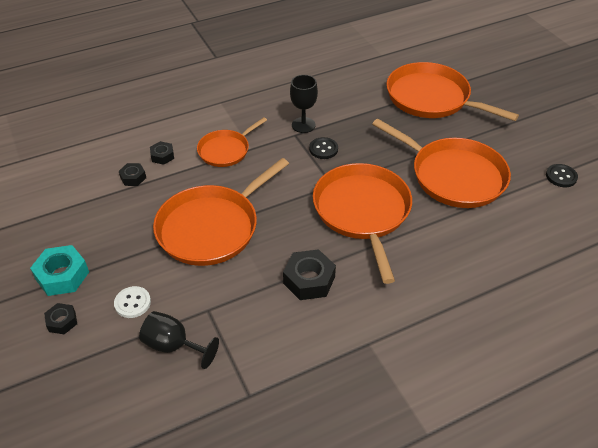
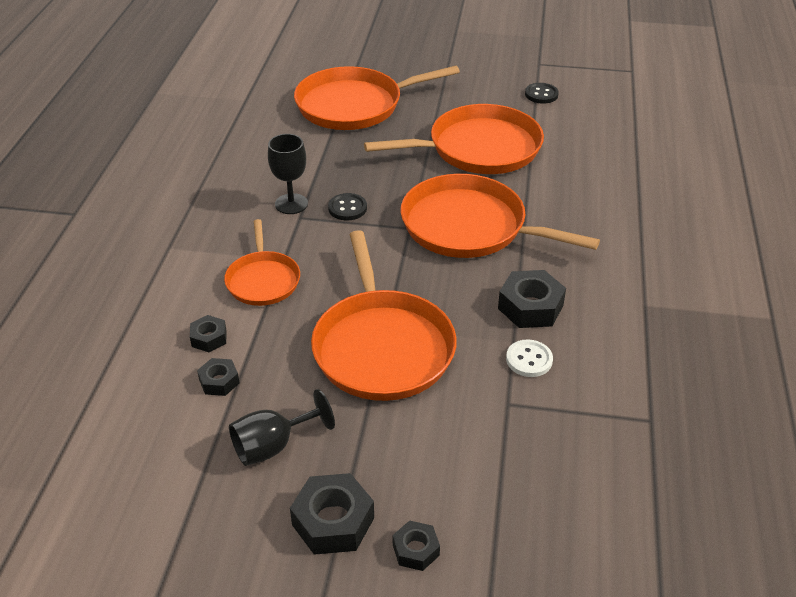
camera: 55 degrees left, 5 degrees down
turquoise nut [30,245,89,296] -> black nut [290,473,374,555]
white button [114,286,151,318] -> white button moved to [506,339,553,377]
black goblet [139,311,219,369] -> black goblet moved to [229,389,335,466]

